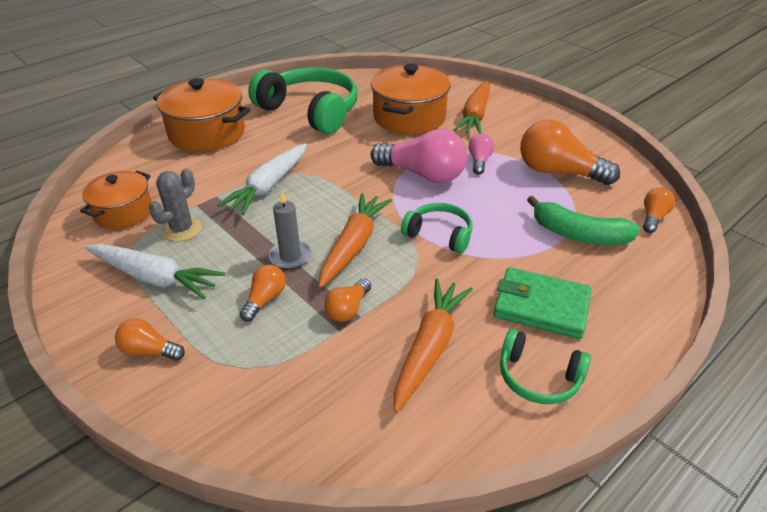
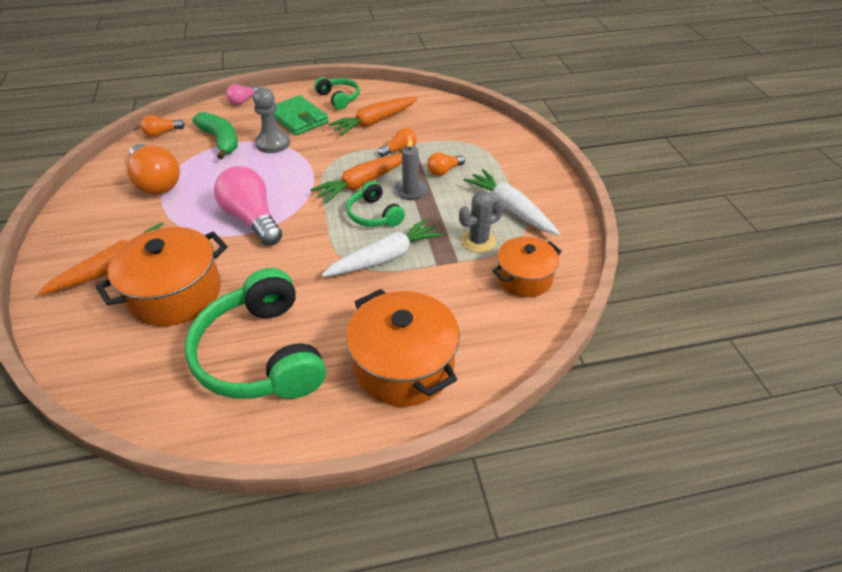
camera: 150 degrees left, 5 degrees up
orange light bulb [115,318,185,361] -> none
green headphones [401,203,473,253] -> green headphones moved to [346,181,405,227]
pink light bulb [469,134,494,175] -> pink light bulb moved to [226,84,260,105]
none -> grey pawn [253,87,290,153]

